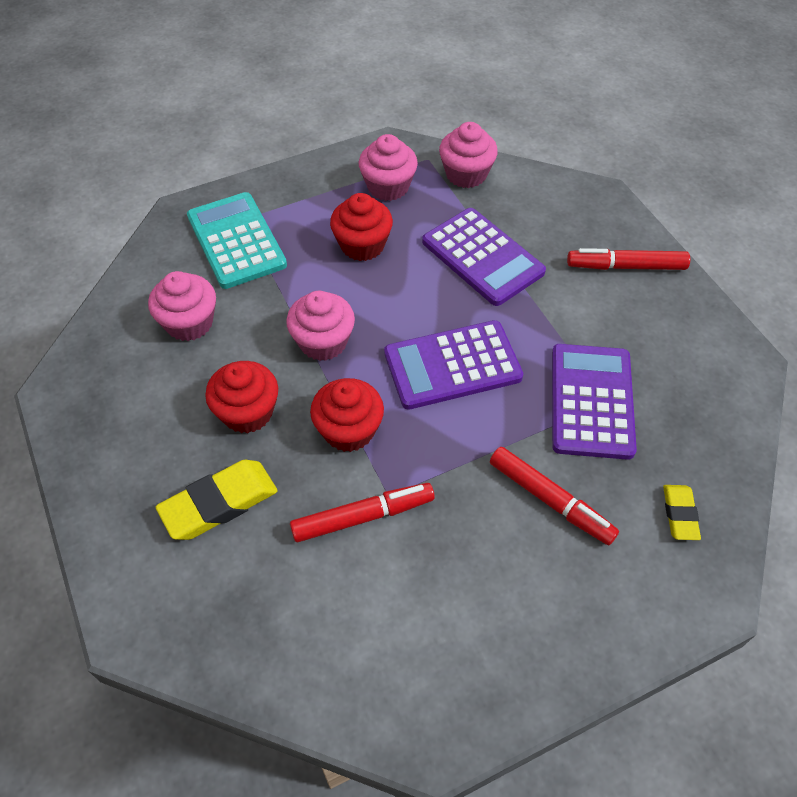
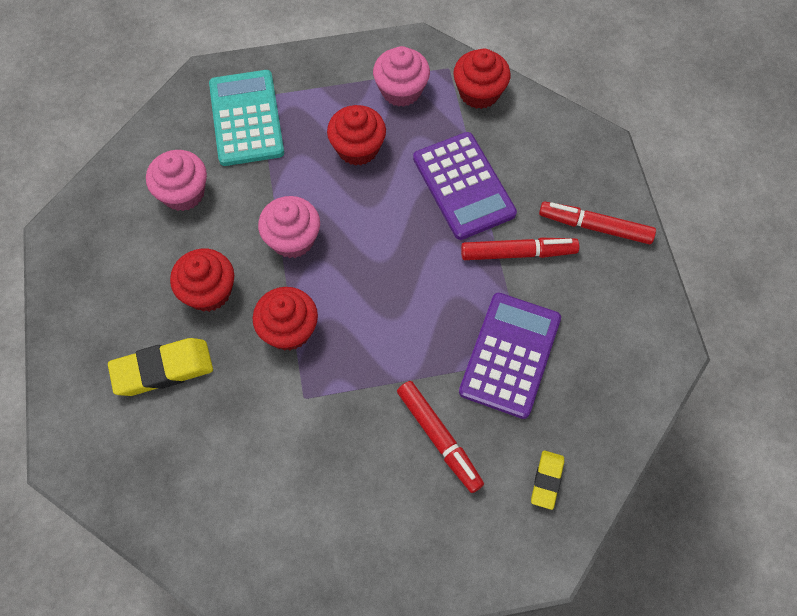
camera: 15 degrees right, 10 degrees up
red marker [290,483,435,542] -> red marker moved to [461,238,579,260]
purple calculator [384,320,523,410] -> none
pink cupcake [439,122,498,188] -> red cupcake [453,48,511,109]

